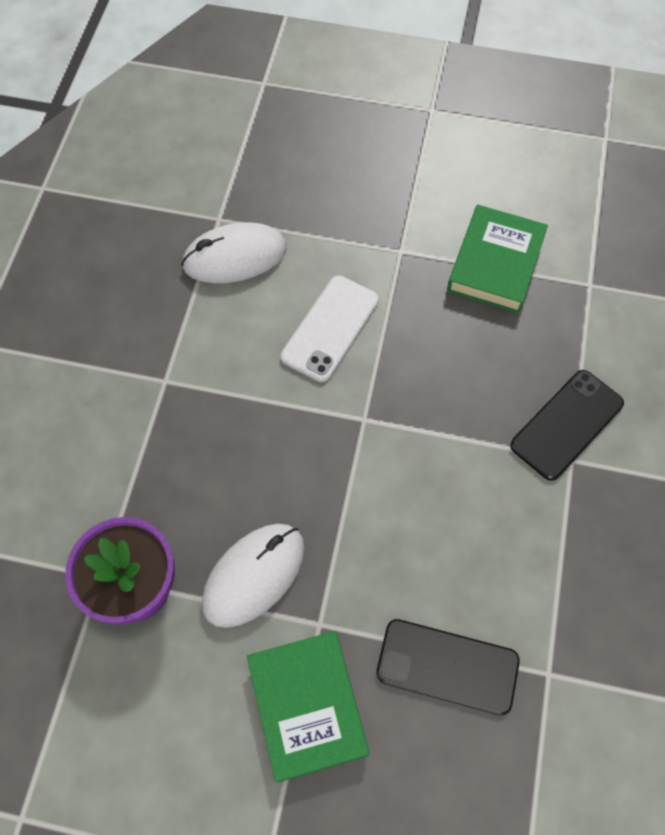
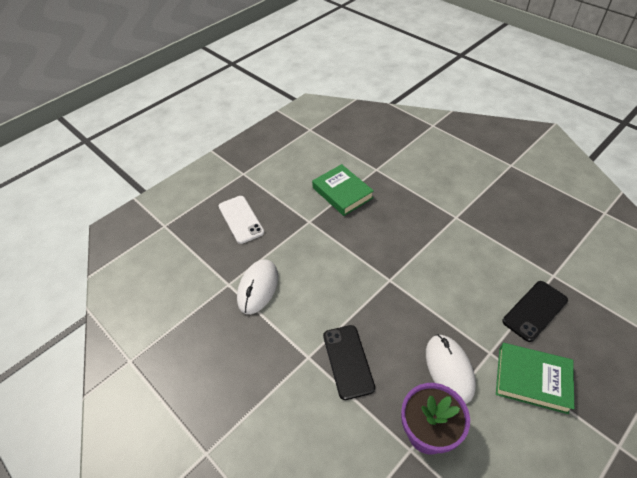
camera: 55 degrees left, 15 degrees down
white phone [281,275,379,382] -> white phone moved to [219,196,264,244]
black phone [510,370,624,481] -> black phone moved to [323,325,375,400]

